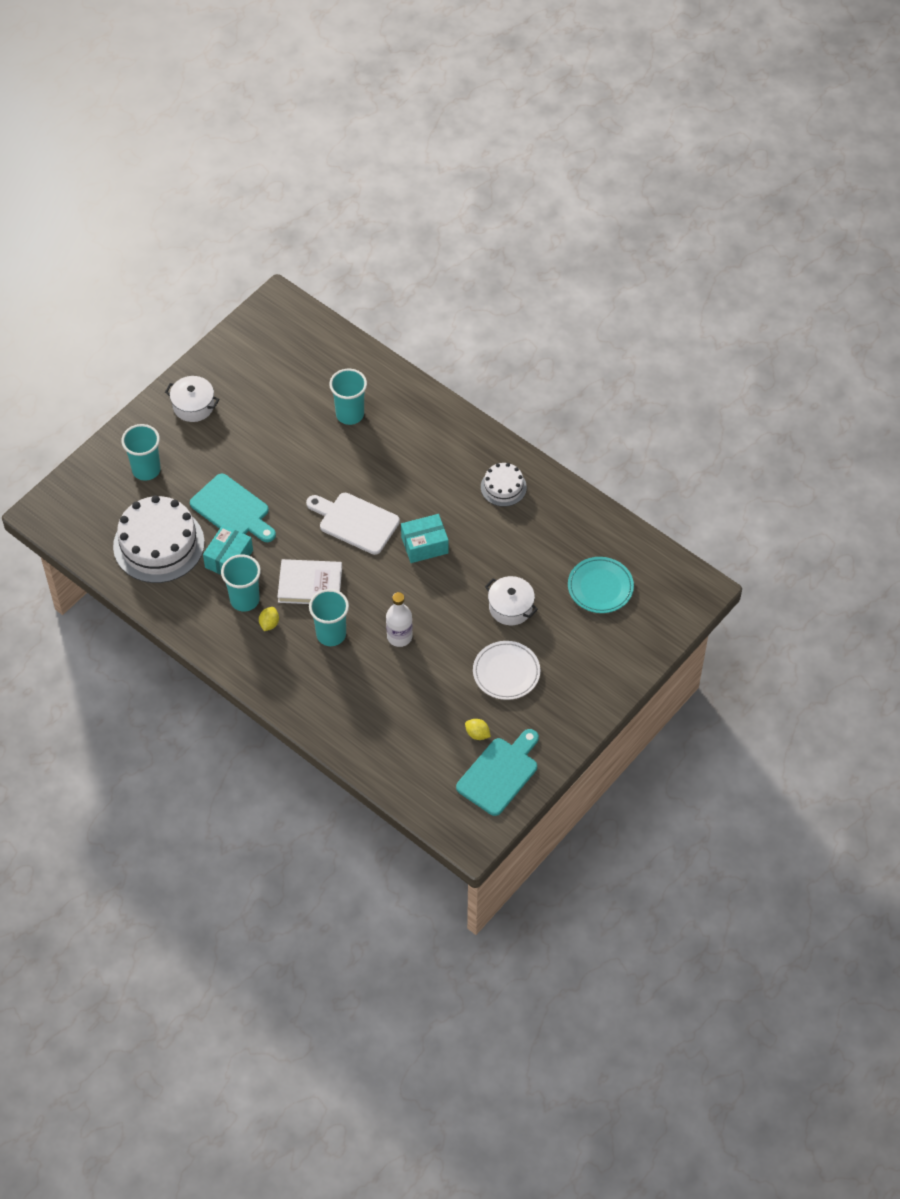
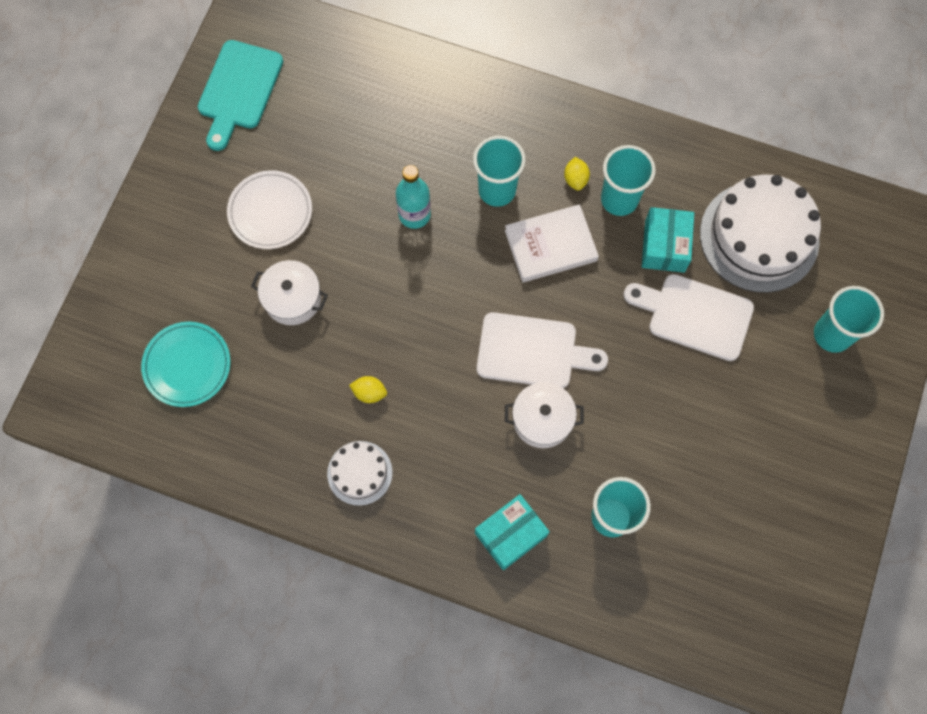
camera: 160 degrees right, 15 degrees up
white pot [165,376,219,422] -> white pot moved to [505,382,584,448]
turquoise cutting board [190,474,276,542] -> white cutting board [623,274,754,361]
white bottle [386,592,413,647] -> turquoise bottle [396,165,431,229]
turquoise box [401,514,449,563] -> turquoise box moved to [475,494,550,570]
yellow lemon [465,719,491,740] -> yellow lemon moved to [349,376,387,403]

